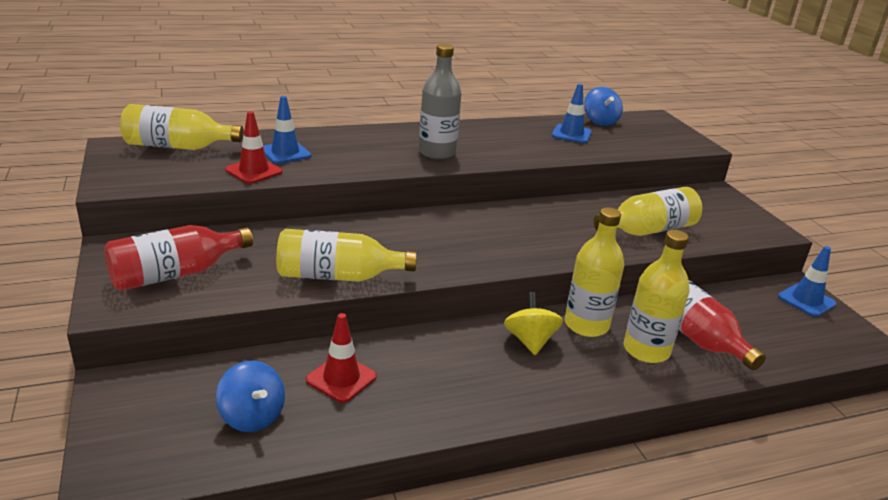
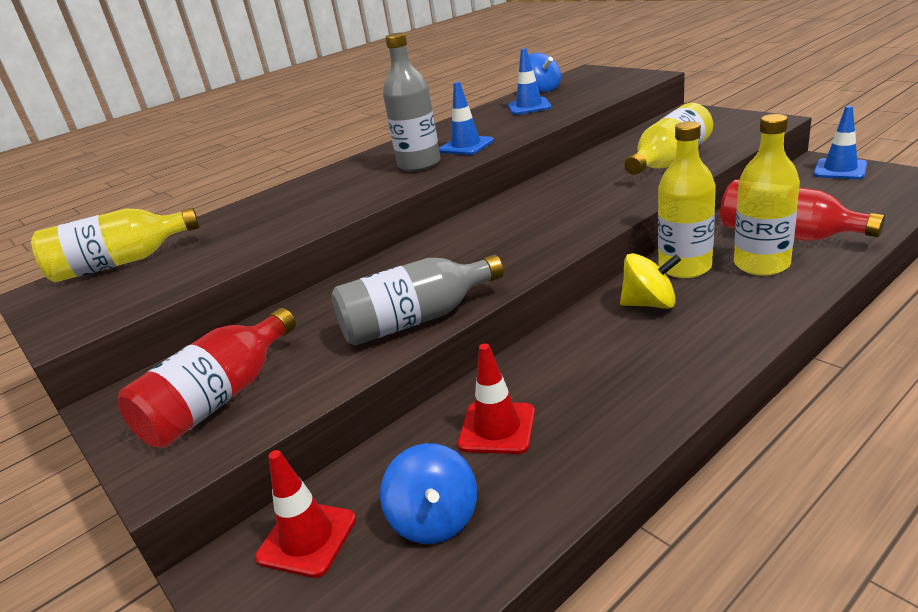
camera: 15 degrees left, 0 degrees up
blue spinning top [216,361,285,432] -> blue spinning top turned 45 degrees clockwise [380,443,477,544]
red traffic cone [225,111,283,184] -> red traffic cone moved to [255,450,356,578]
blue traffic cone [263,96,311,164] -> blue traffic cone moved to [439,82,494,155]
yellow bottle [276,229,417,282] -> grey bottle [331,255,504,346]
yellow spinning top [504,292,563,355] -> yellow spinning top turned 120 degrees clockwise [620,253,681,309]

